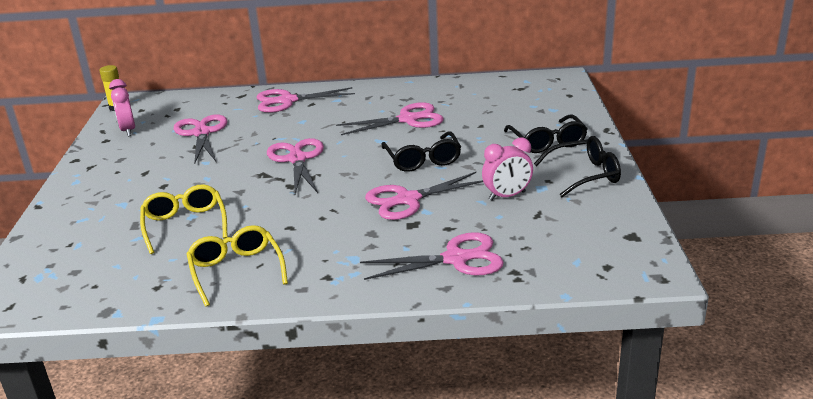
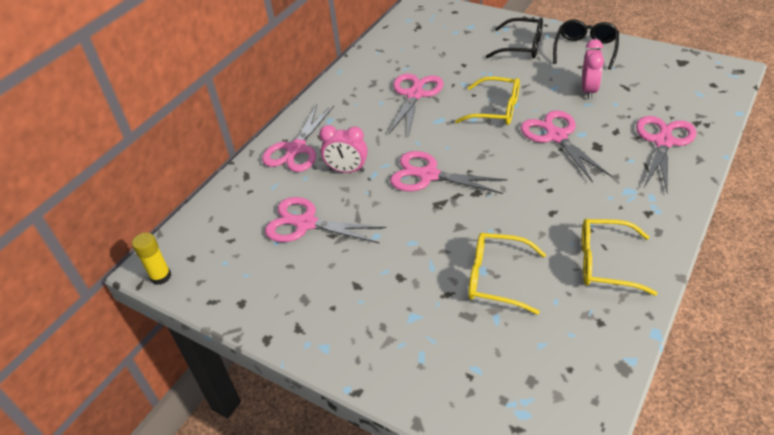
camera: 55 degrees left, 15 degrees up
pink clock [109,79,135,136] -> pink clock moved to [319,125,368,173]
pink scissors [365,172,483,220] -> pink scissors turned 150 degrees clockwise [521,111,611,183]
black glasses [381,131,461,172] -> yellow glasses [455,77,520,125]

